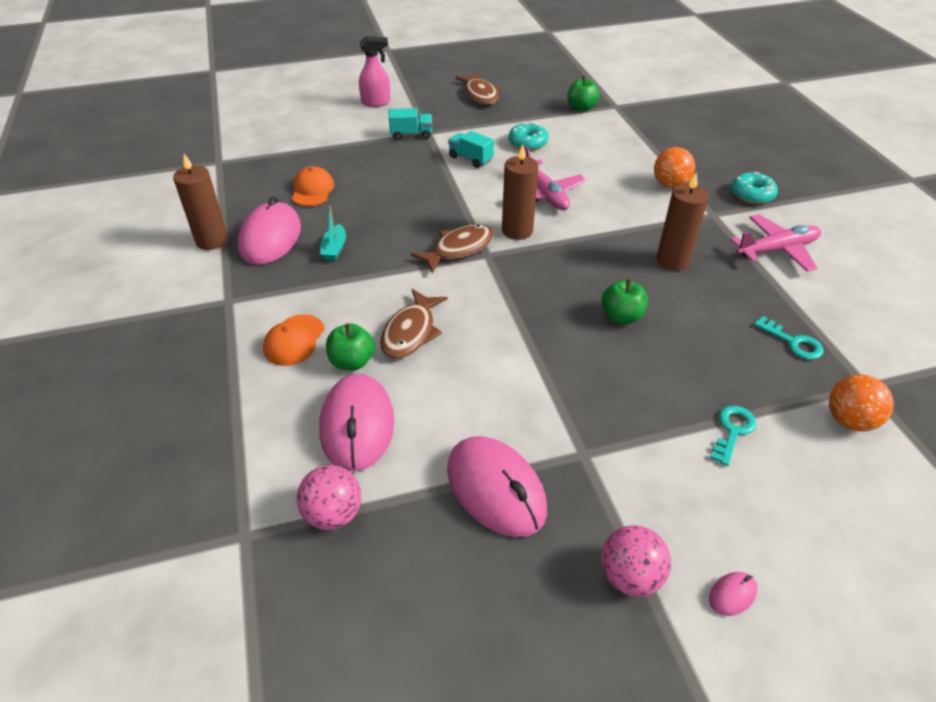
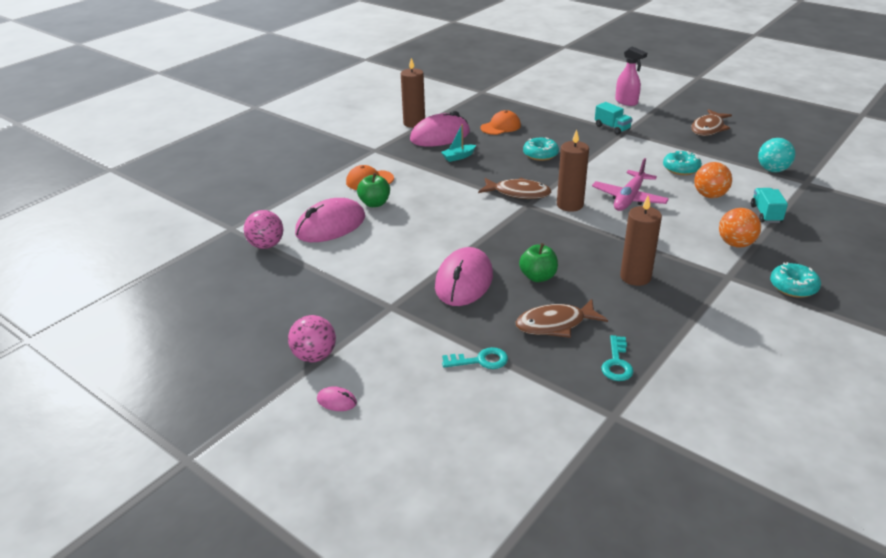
camera: 55 degrees right, 10 degrees down
brown fish [380,289,448,359] -> brown fish moved to [515,299,608,338]
pink mouse [447,436,547,537] -> pink mouse moved to [435,247,493,306]
turquoise truck [448,131,494,168] -> turquoise truck moved to [751,188,788,223]
green apple [567,76,599,111] -> turquoise ball [758,138,795,172]
pink plane [730,214,821,272] -> none
orange ball [829,375,894,432] -> orange ball moved to [694,162,732,198]
none -> turquoise donut [523,137,559,161]

